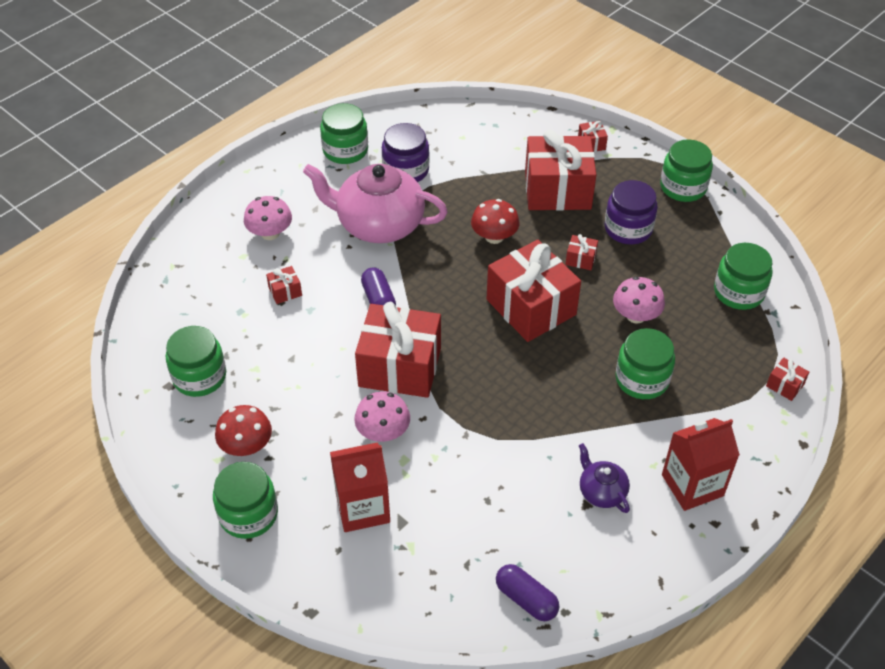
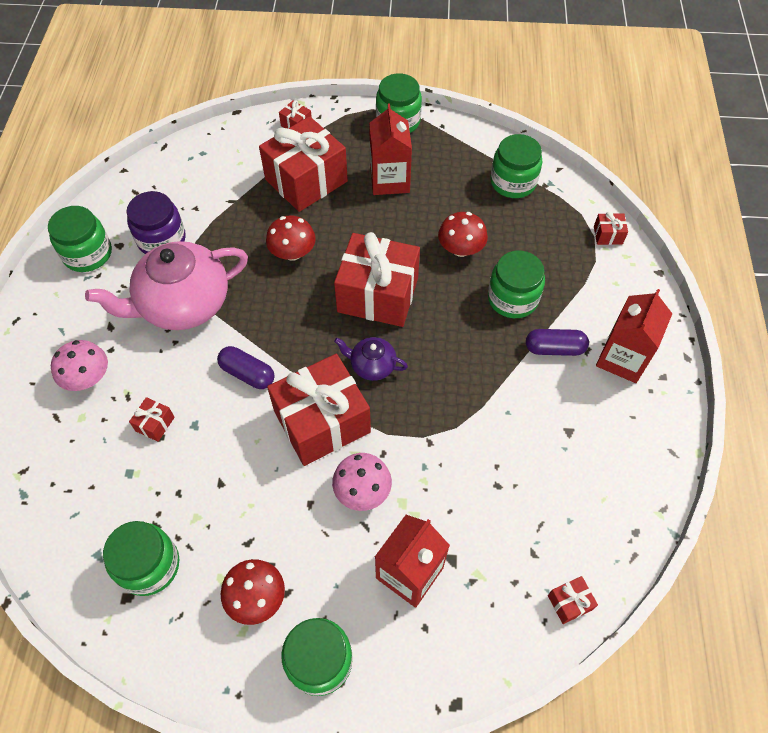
camera: 40 degrees left, 10 degrees up
purple capsule [496,564,559,621] -> purple capsule moved to [526,329,589,356]
red gift [565,234,598,270] -> red gift moved to [548,576,598,624]
purple teapot [579,443,630,513] -> purple teapot moved to [334,337,408,381]
purple jar [605,180,658,244] -> red carton [369,103,412,195]
pink mushroom [613,276,665,324] -> red mushroom [438,212,488,257]

